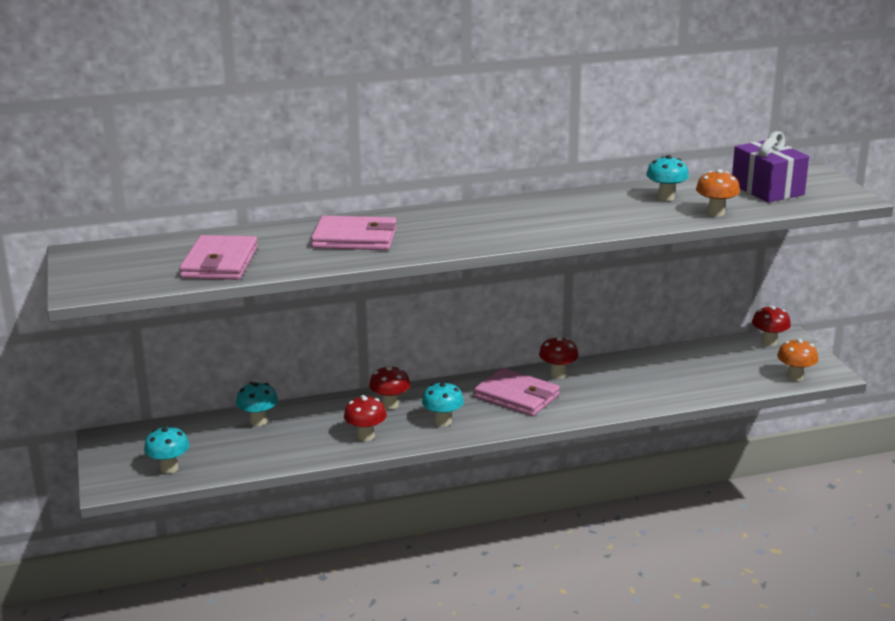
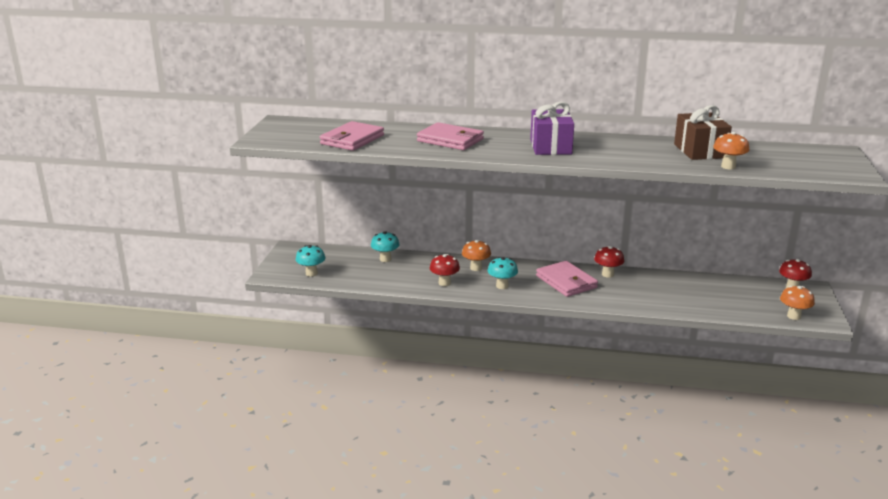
camera: 25 degrees right, 0 degrees up
red mushroom [369,365,410,409] -> orange mushroom [462,240,491,271]
turquoise mushroom [646,155,689,201] -> brown gift [674,105,732,160]
purple gift [732,131,809,203] -> purple gift moved to [530,102,574,155]

